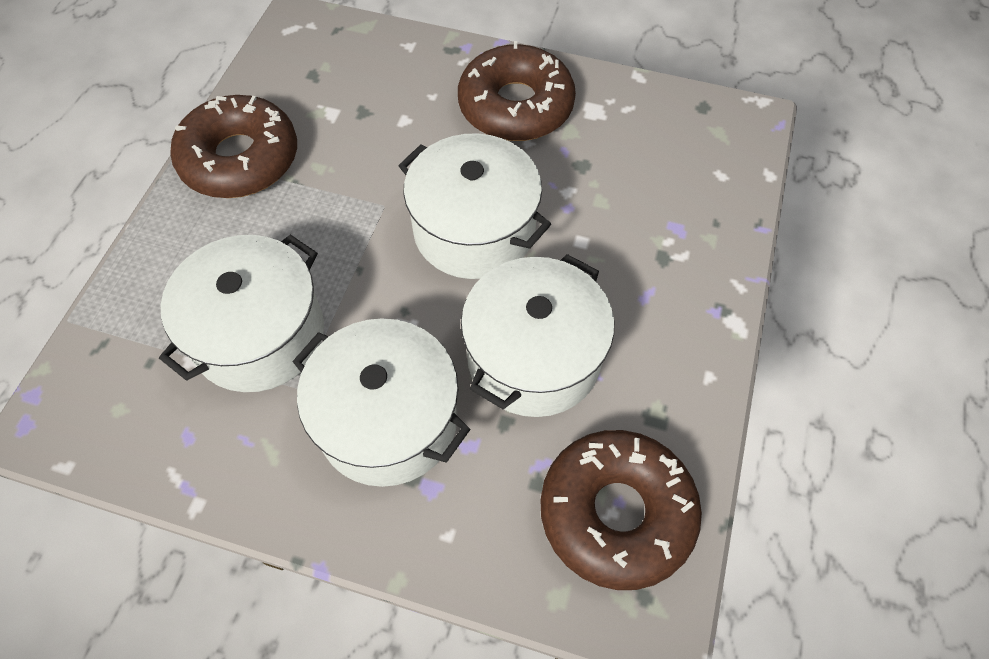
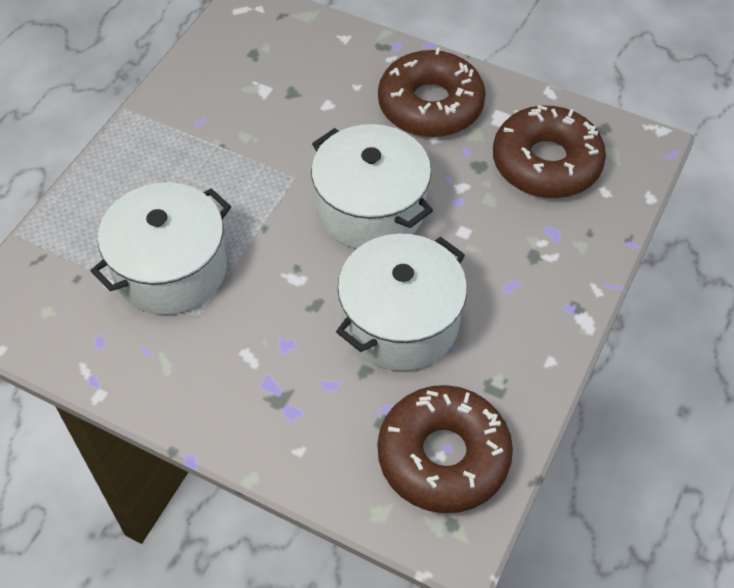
camera: 10 degrees right, 5 degrees down
brown donut [170,95,297,198] -> brown donut moved to [493,105,606,198]
white pot [293,318,470,487] -> none

